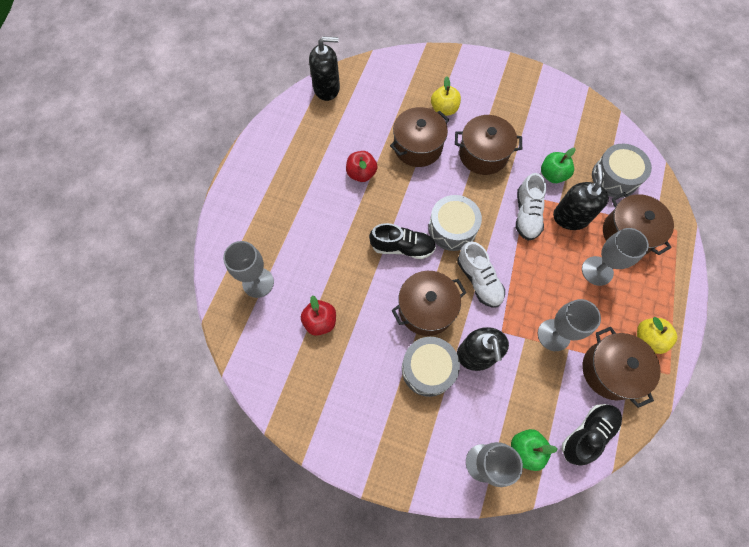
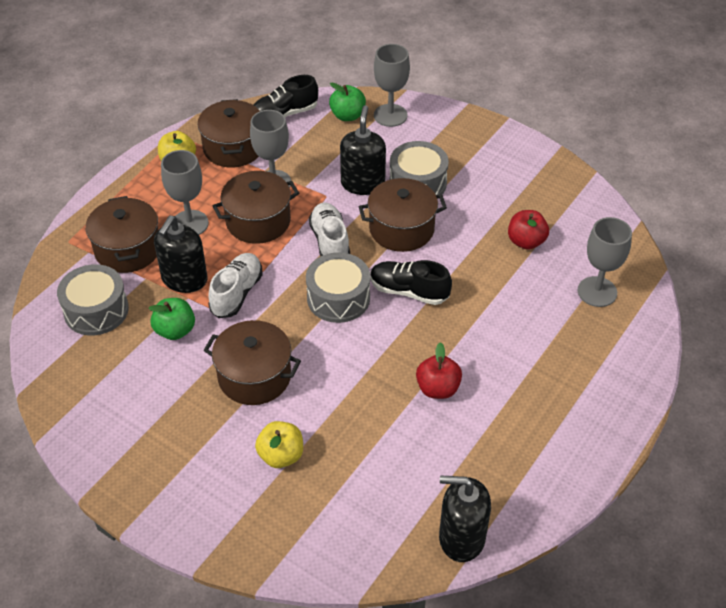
camera: 165 degrees left, 20 degrees down
brown pot [390,107,449,167] -> brown pot moved to [213,171,299,244]

